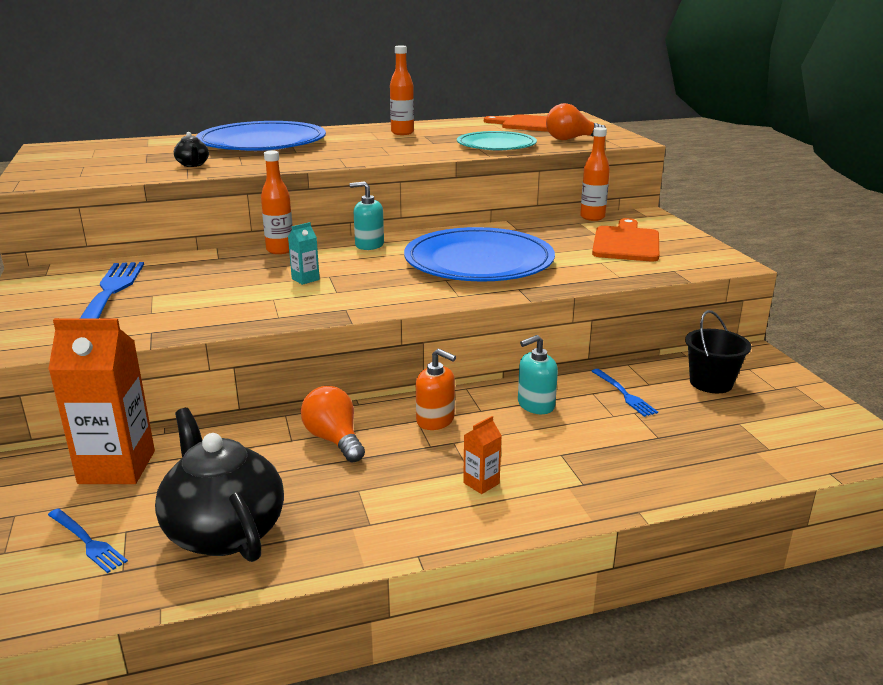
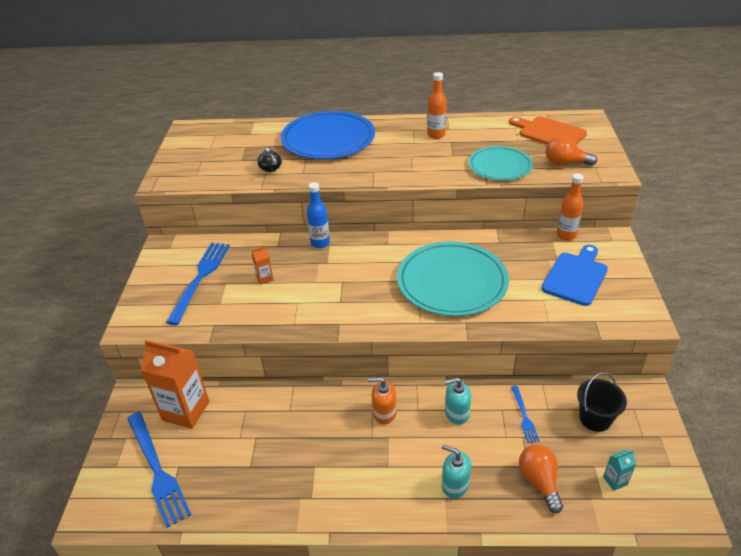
camera: 20 degrees right, 15 degrees up
blue fork [48,508,128,573] -> blue fork [127,412,191,528], size x2.00
black teapot [155,408,284,562] -> none
orange bottle [261,151,293,254] -> blue bottle [307,182,330,248]
turquoise carton [288,222,320,285] -> turquoise carton moved to [603,450,636,491]
orange light bulb [301,386,365,462] -> orange light bulb moved to [519,444,563,513]
turquoise soap dispenser [350,181,384,250] -> turquoise soap dispenser moved to [442,445,471,499]
blue plate [404,227,555,282] -> turquoise plate [397,241,509,316]
orange soap dispenser [416,349,456,430] -> orange soap dispenser turned 135 degrees clockwise [368,377,397,424]
orange carton [463,416,502,494] -> orange carton moved to [251,246,274,285]
orange cutting board [592,218,659,261] -> blue cutting board [541,245,608,306]

